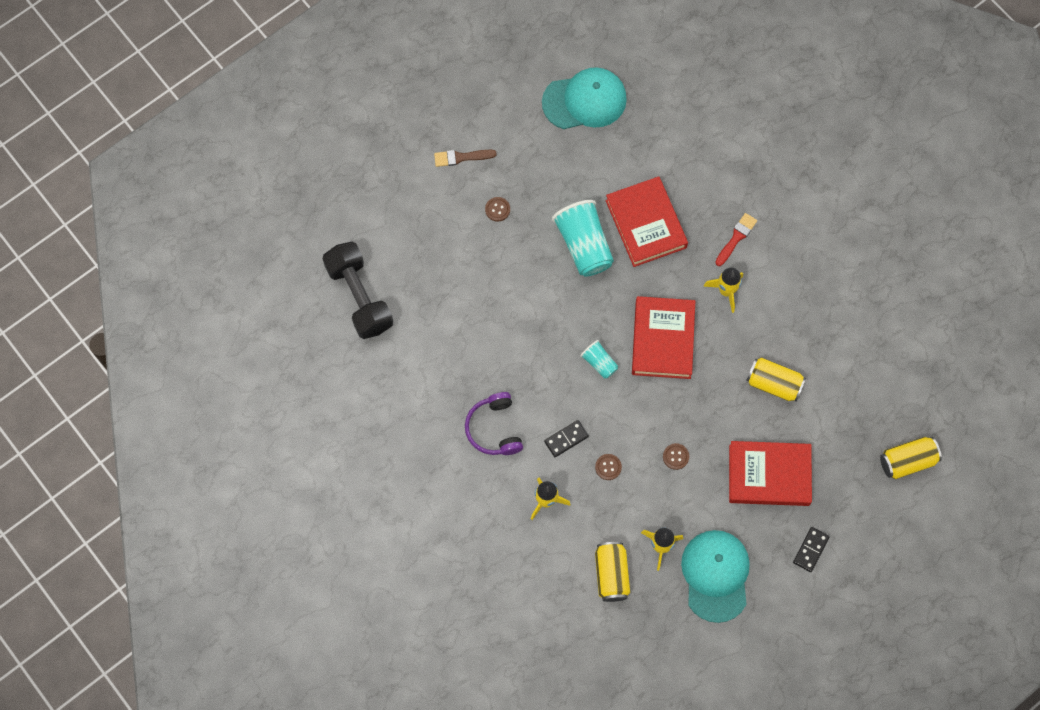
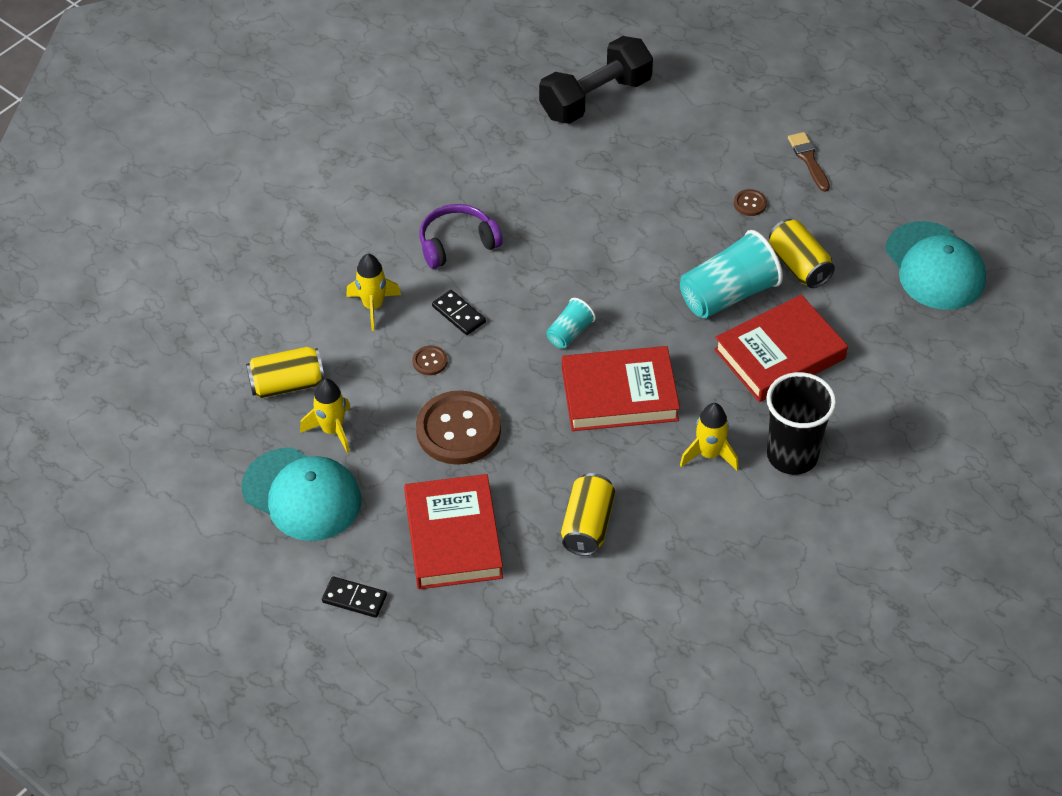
camera: 80 degrees right, 20 degrees down
brown button [663,443,689,470] -> brown button [416,390,501,465], size x2.37
turquoise cap [681,530,750,623] -> turquoise cap turned 45 degrees clockwise [242,448,361,541]
red brush [715,213,757,266] -> black cup [766,372,836,475]
yellow can [880,437,942,479] -> yellow can moved to [769,219,835,288]

